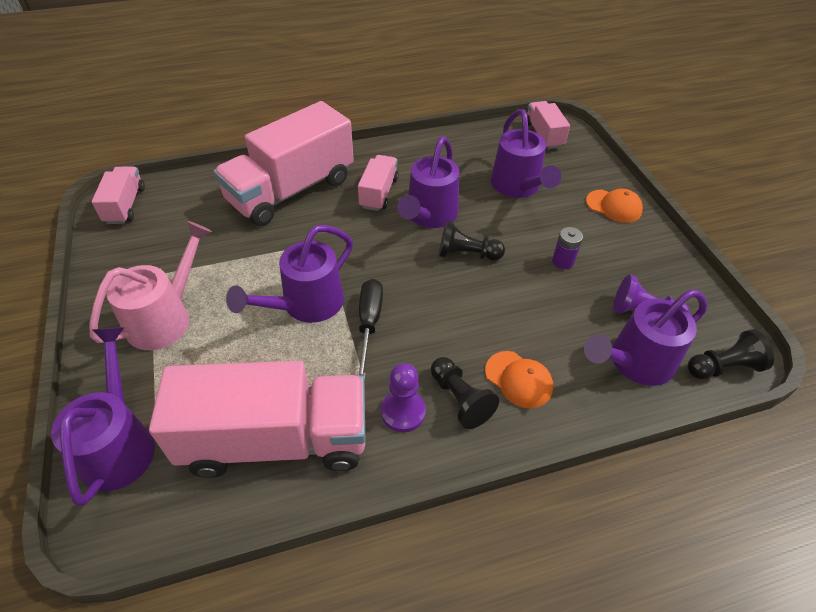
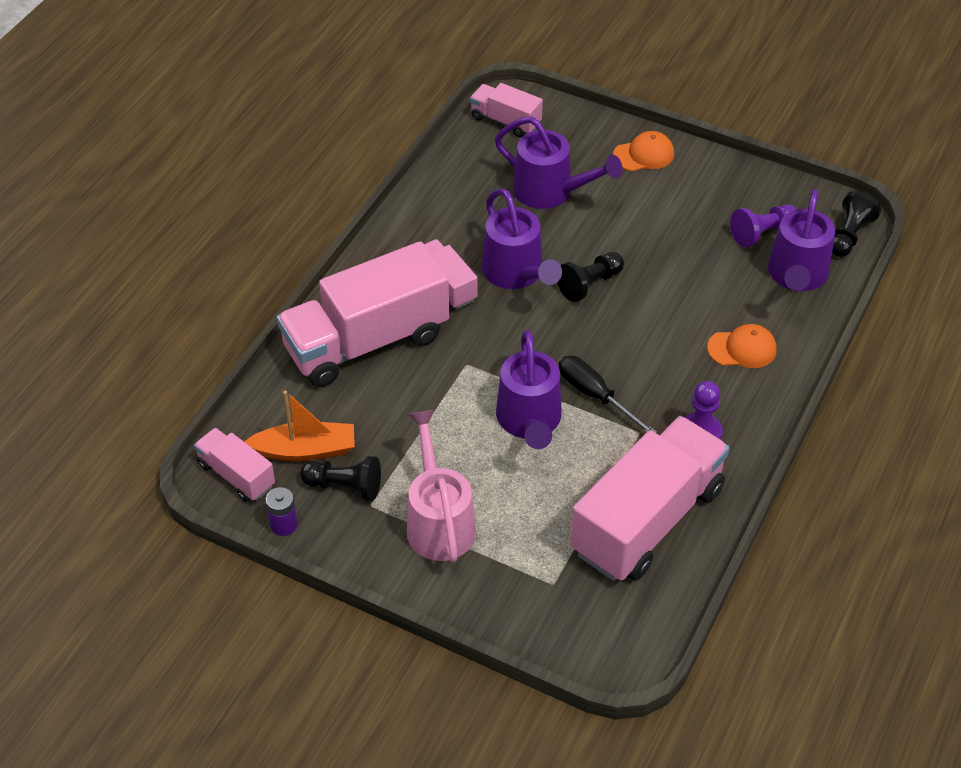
camera: 45 degrees left, 0 degrees up
purple watering can [51,328,155,506] -> none
pink truck [214,101,354,226] -> pink truck turned 60 degrees clockwise [277,241,449,387]
black pawn [431,357,499,429] -> black pawn moved to [300,456,381,501]
purple battery [552,227,583,269] -> purple battery moved to [266,487,298,536]
none -> orange boat [244,390,355,461]

